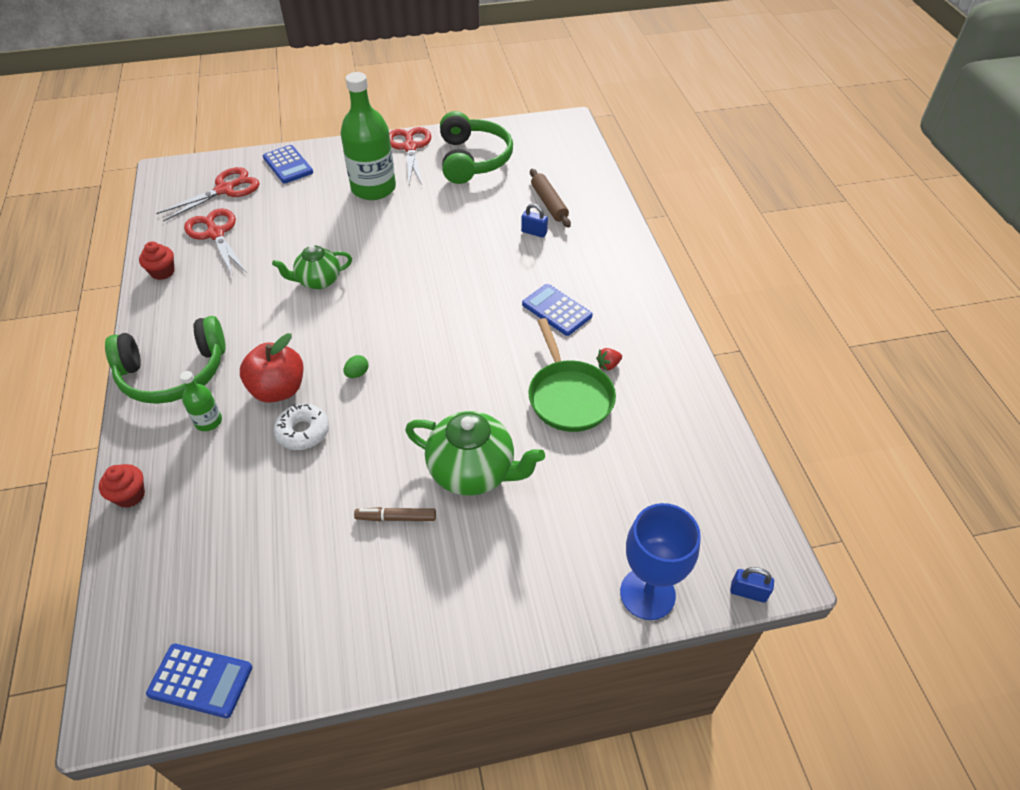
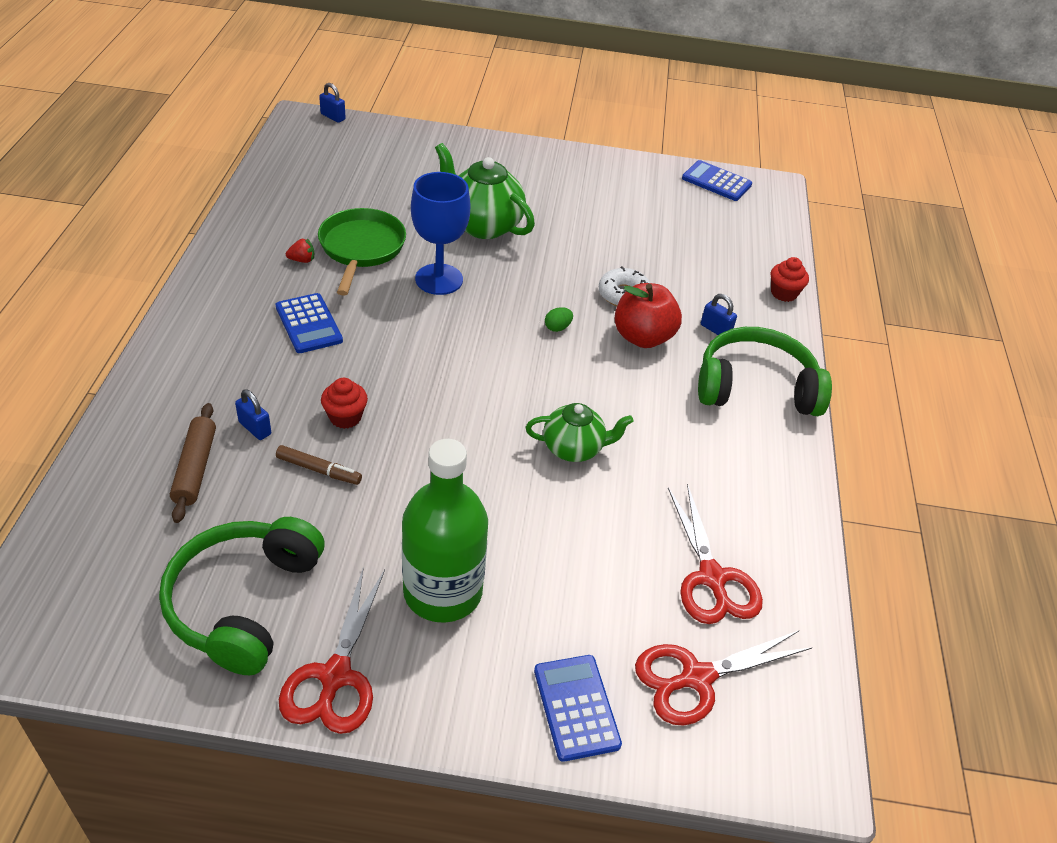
camera: 165 degrees left, 5 degrees down
red cupcake [139,242,174,280] -> red cupcake moved to [321,378,368,429]
green bottle [180,371,222,431] -> blue padlock [701,294,737,335]
brown marker [354,507,436,521] -> brown marker moved to [276,445,362,485]
blue goblet [620,503,701,620] -> blue goblet moved to [411,172,470,295]

